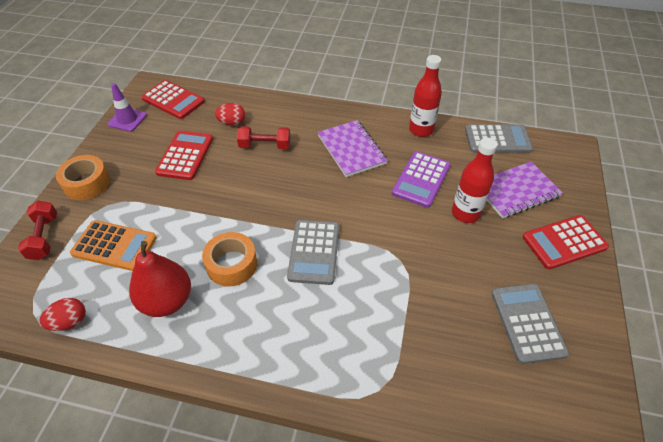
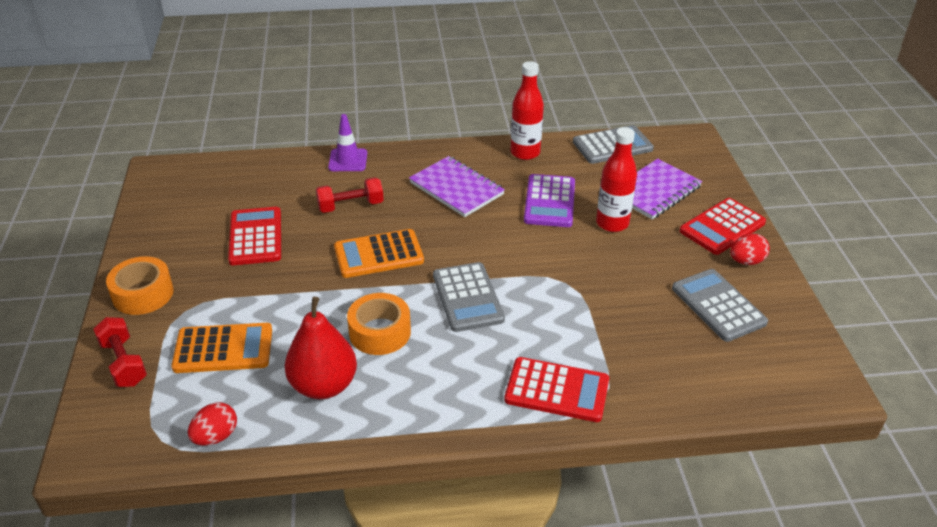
camera: 20 degrees left, 10 degrees down
purple traffic cone [108,83,147,132] -> purple traffic cone moved to [328,114,367,171]
red calculator [141,80,205,119] -> red calculator moved to [504,357,609,422]
red egg [215,103,245,126] -> red egg moved to [730,233,770,265]
none -> orange calculator [334,229,424,278]

